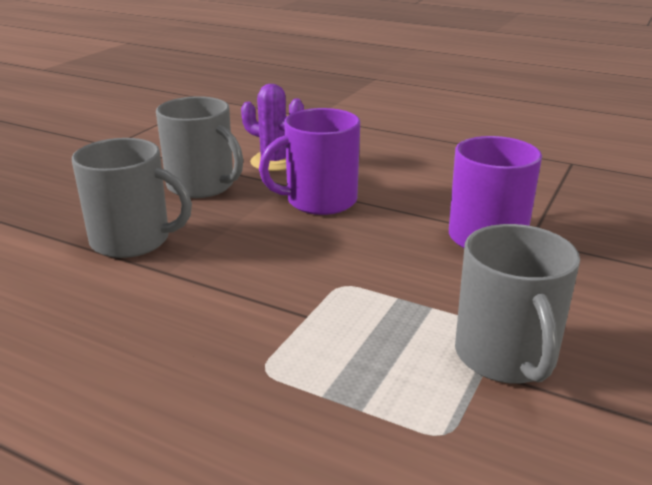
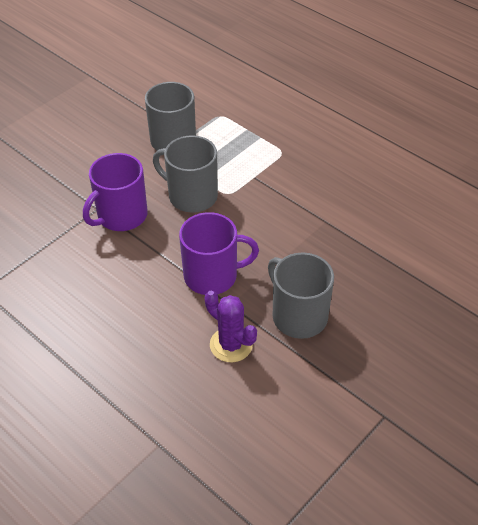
camera: 165 degrees left, 20 degrees up
grey mug [72,138,192,258] -> grey mug moved to [153,135,218,213]

